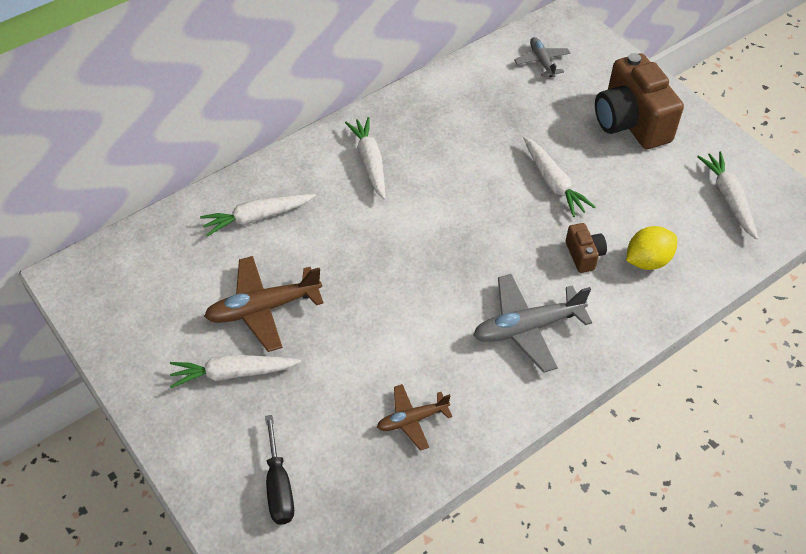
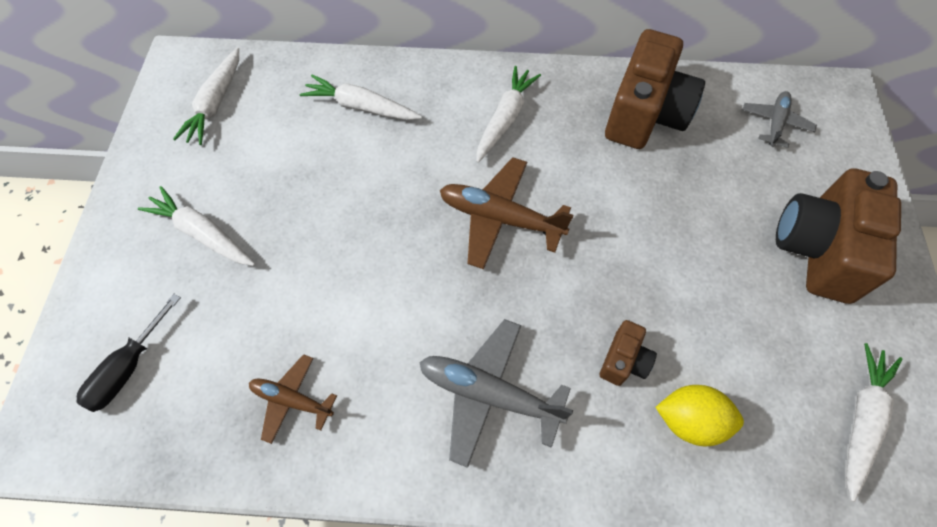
camera: 40 degrees right, 10 degrees up
brown plane [204,256,324,352] -> brown plane moved to [440,157,574,269]
white carrot [523,137,596,217] -> white carrot moved to [173,47,239,145]
none -> brown camera [605,29,705,149]

